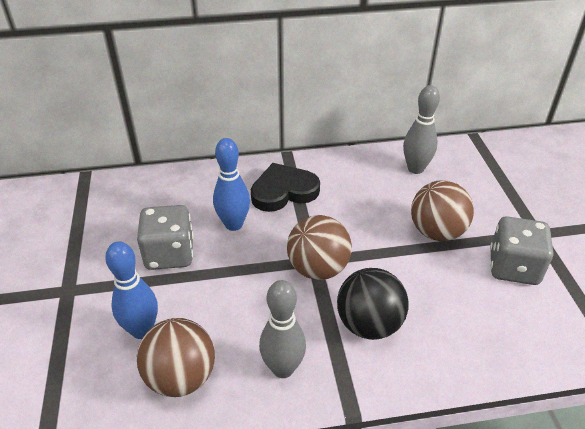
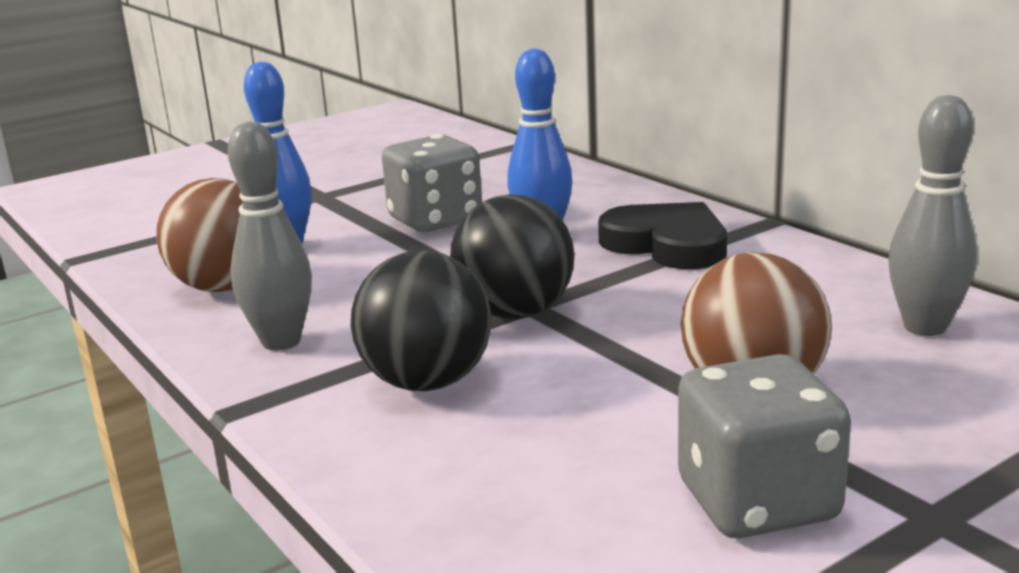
camera: 65 degrees right, 20 degrees down
brown ball [287,215,352,280] -> black ball [450,194,575,319]

